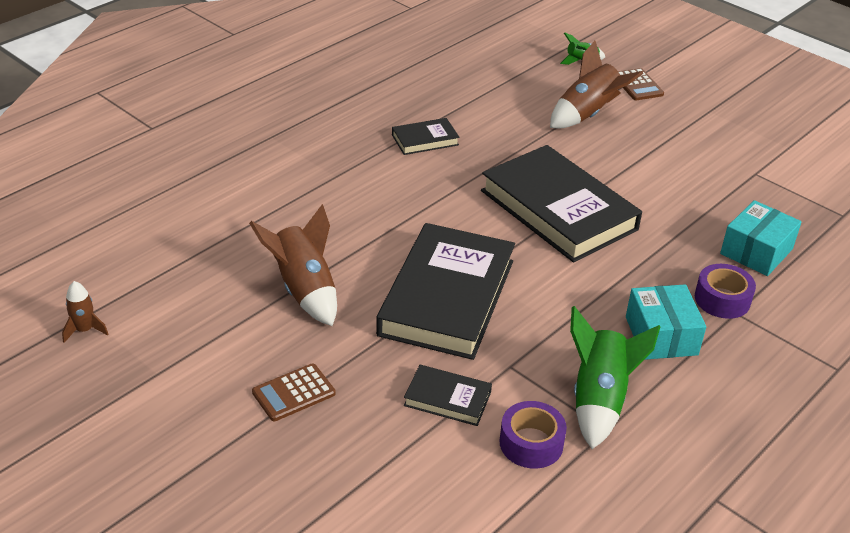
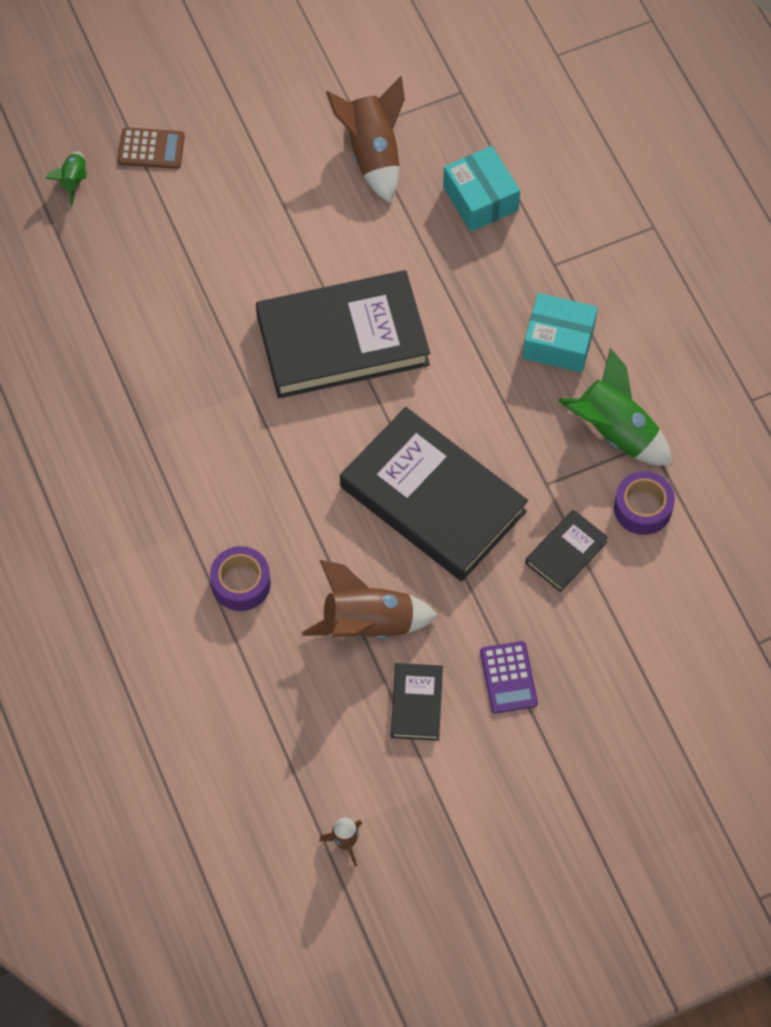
camera: 65 degrees left, 25 degrees up
brown calculator [252,364,336,421] -> purple calculator [480,641,538,713]
black book [392,118,460,155] -> black book moved to [391,663,443,741]
brown rocket [550,41,643,129] -> brown rocket moved to [326,76,405,203]
purple tape [695,264,756,319] -> purple tape moved to [210,546,271,611]

